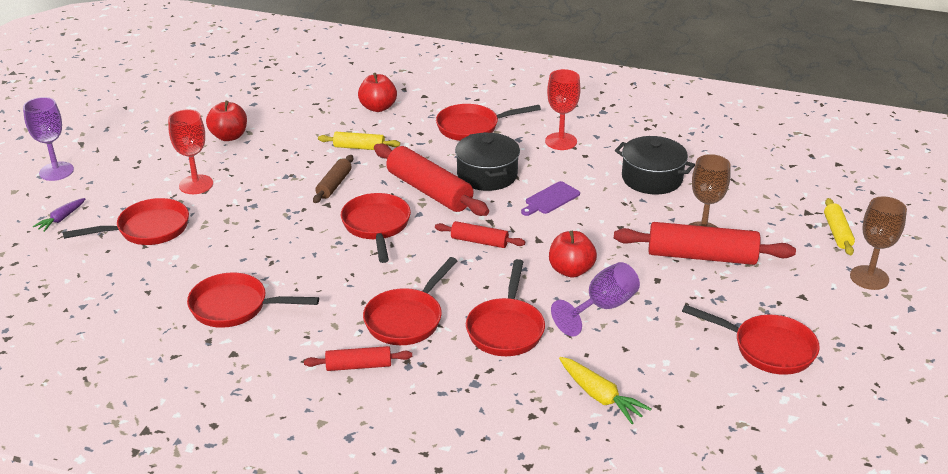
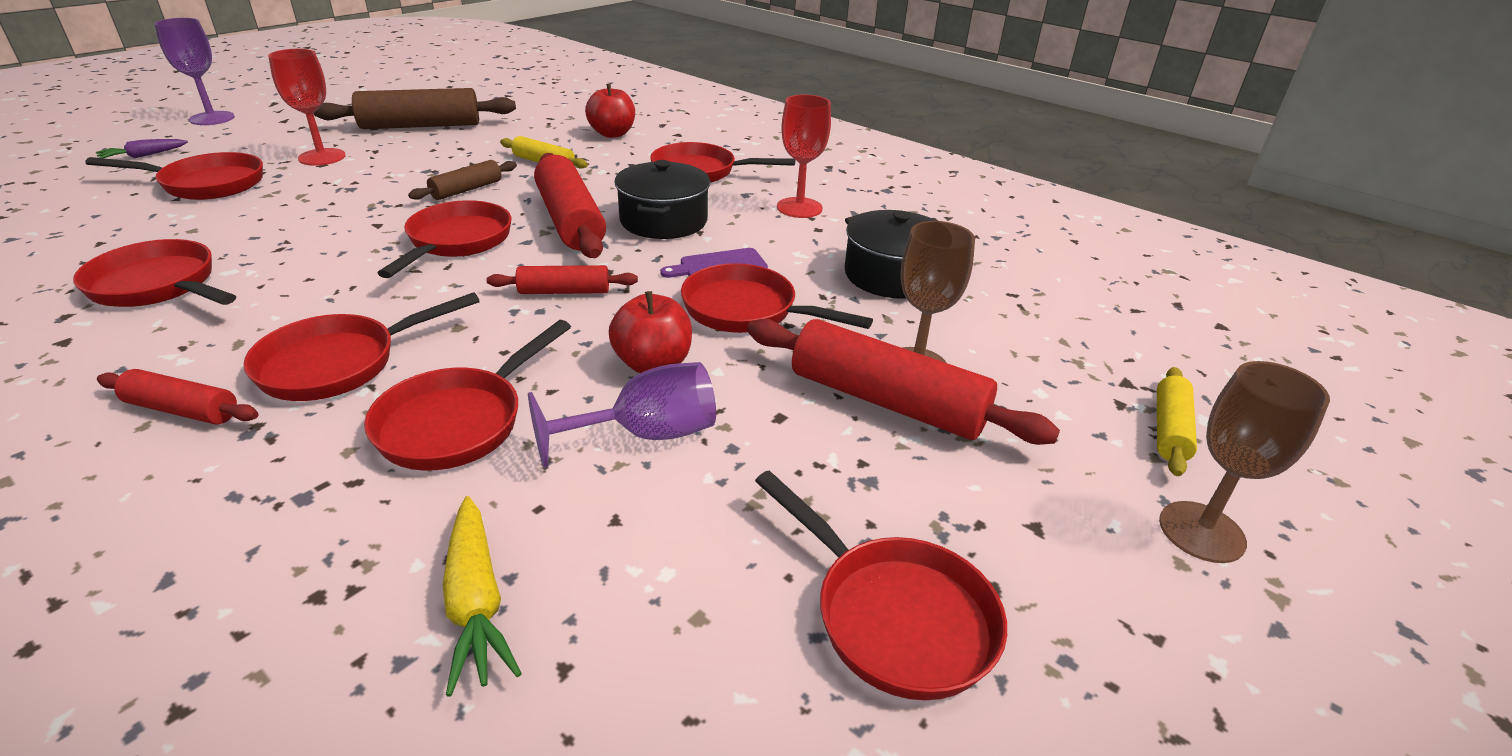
camera: 20 degrees right, 0 degrees up
red apple [206,101,247,141] -> brown rolling pin [313,88,516,129]
red rolling pin [435,221,525,248] -> red rolling pin turned 45 degrees counterclockwise [487,265,638,294]
none -> red pan [681,263,873,333]

